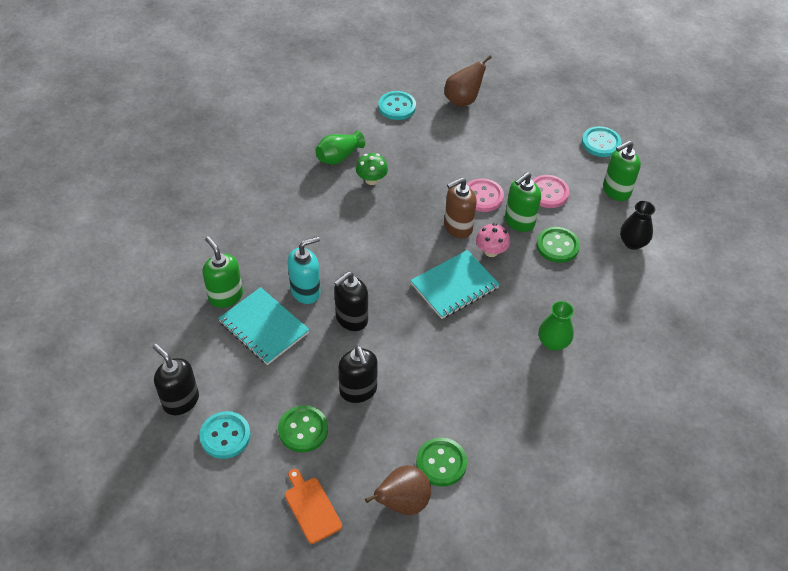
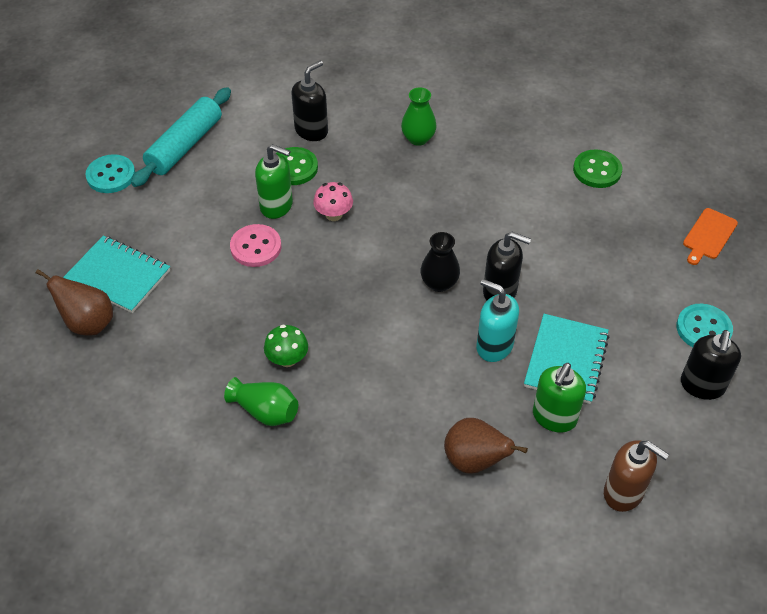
camera: 115 degrees left, 0 degrees up
green button [278,405,328,452] -> none
black soap dispenser [338,346,378,403] -> black soap dispenser moved to [291,61,328,141]
brown pear [365,465,431,515] -> brown pear moved to [444,418,528,473]
turquoise button [378,91,416,120] -> none
turquoise notebook [410,250,500,319] -> turquoise notebook moved to [63,235,170,313]
brown soap dispenser [444,177,477,238] -> brown soap dispenser moved to [604,440,669,512]
pink button [533,175,569,208] -> none
green soap dispenser [603,141,641,201] -> turquoise rolling pin [131,87,231,187]
black vase [620,201,655,250] -> black vase moved to [420,232,460,292]

